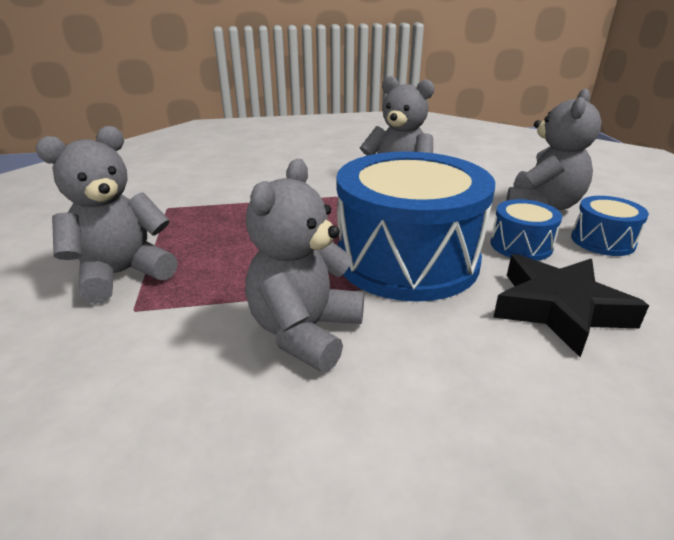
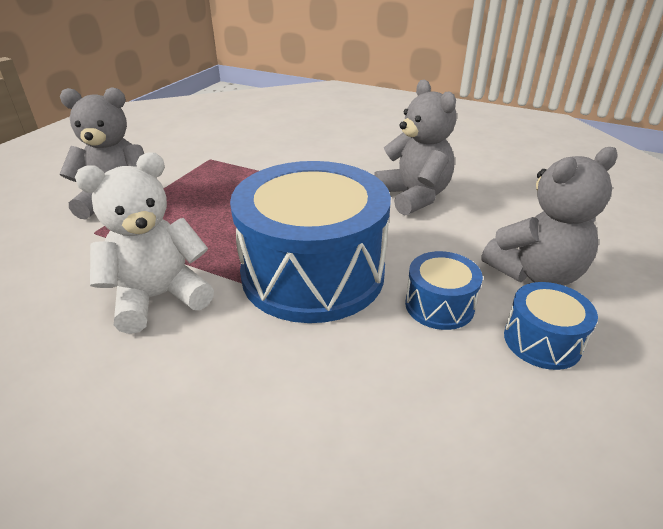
camera: 35 degrees right, 5 degrees up
grey teddy bear [245,159,364,372] -> white teddy bear [75,153,214,334]
black star [493,254,649,357] -> none

